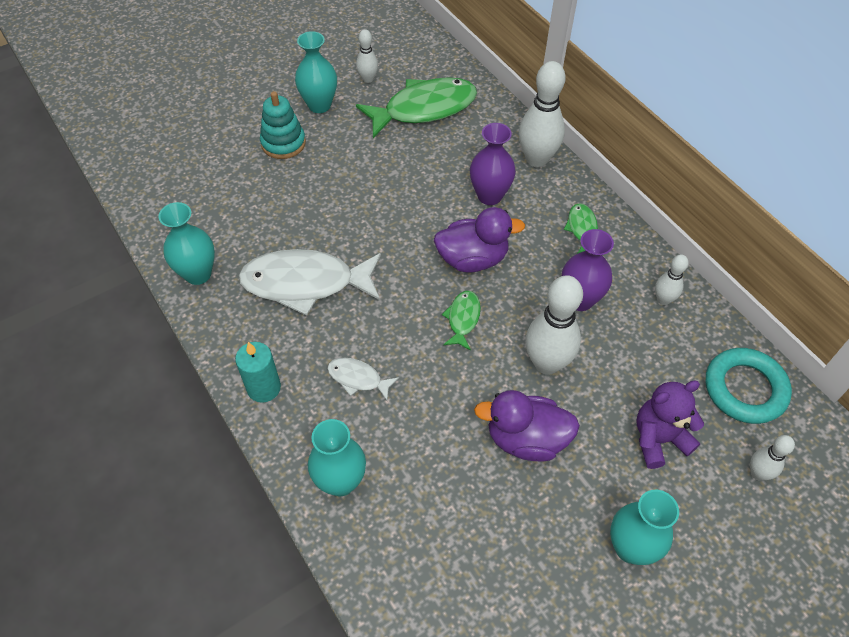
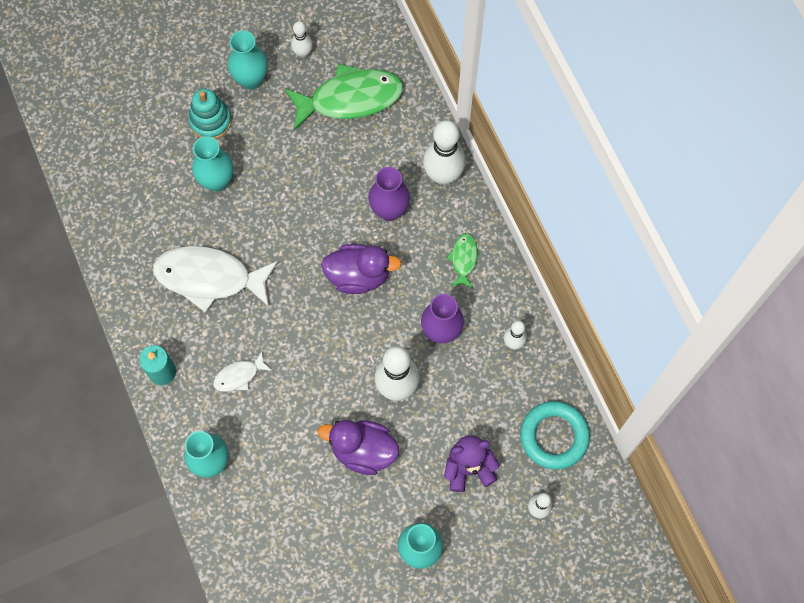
camera: 10 degrees right, 15 degrees up
turquoise vase [159,202,215,285] -> turquoise vase moved to [192,136,234,192]
white fish [327,358,399,401] -> white fish turned 60 degrees counterclockwise [213,352,272,392]
green fish [442,291,481,351] -> none

